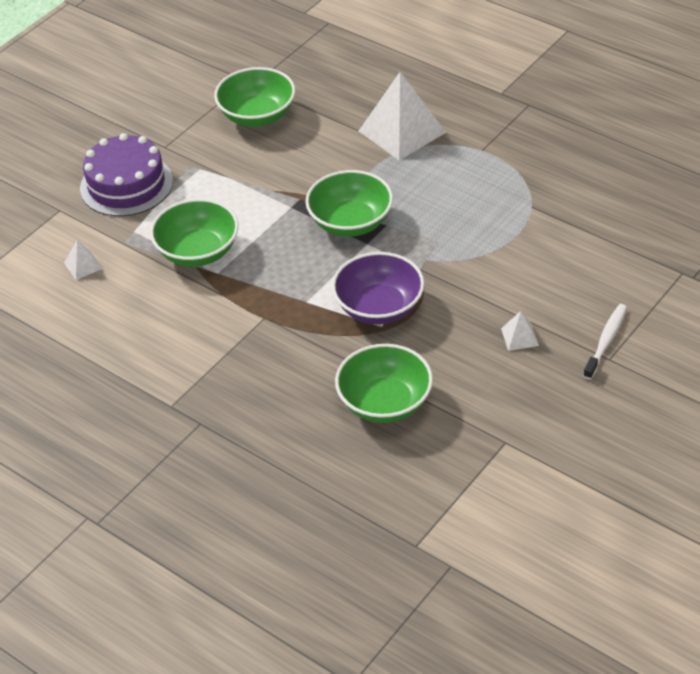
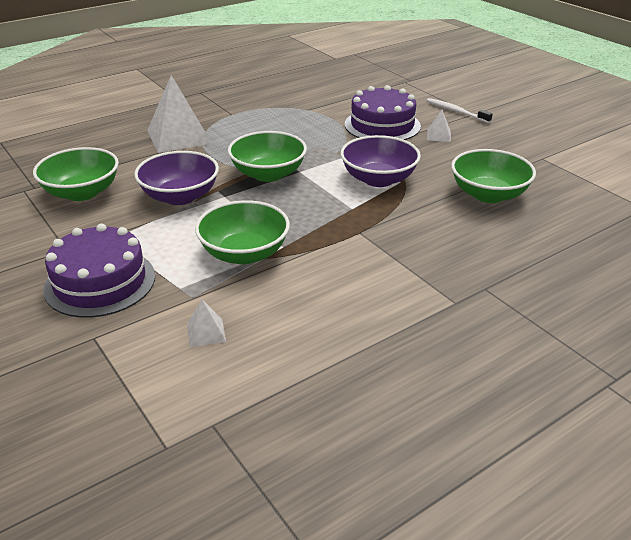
camera: 75 degrees left, 10 degrees down
none -> purple bowl [134,151,219,205]
none -> purple cake [345,85,421,140]

